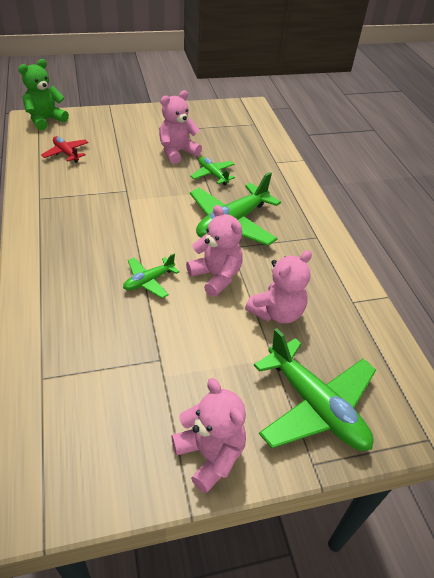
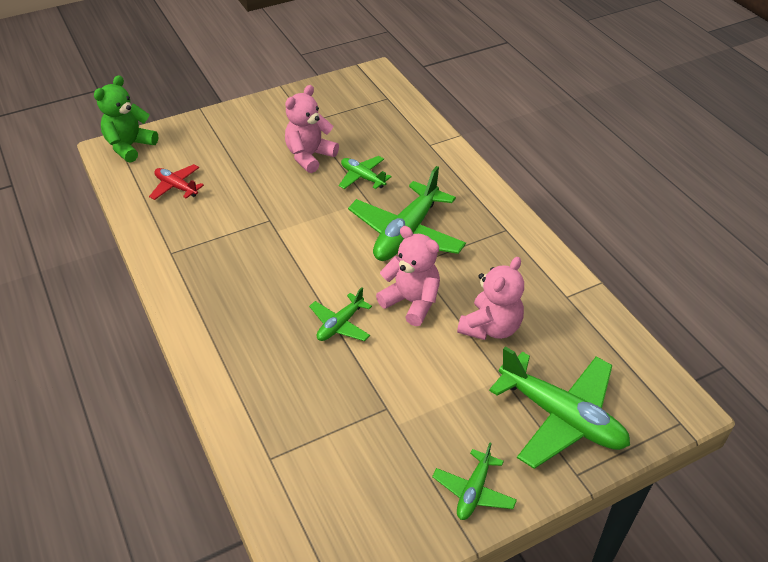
camera: 10 degrees left, 0 degrees up
pink teddy bear [171,378,246,493] -> green plane [432,443,517,520]

